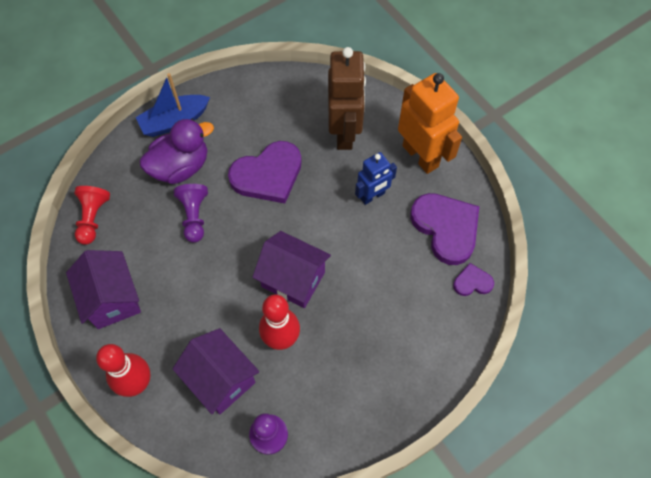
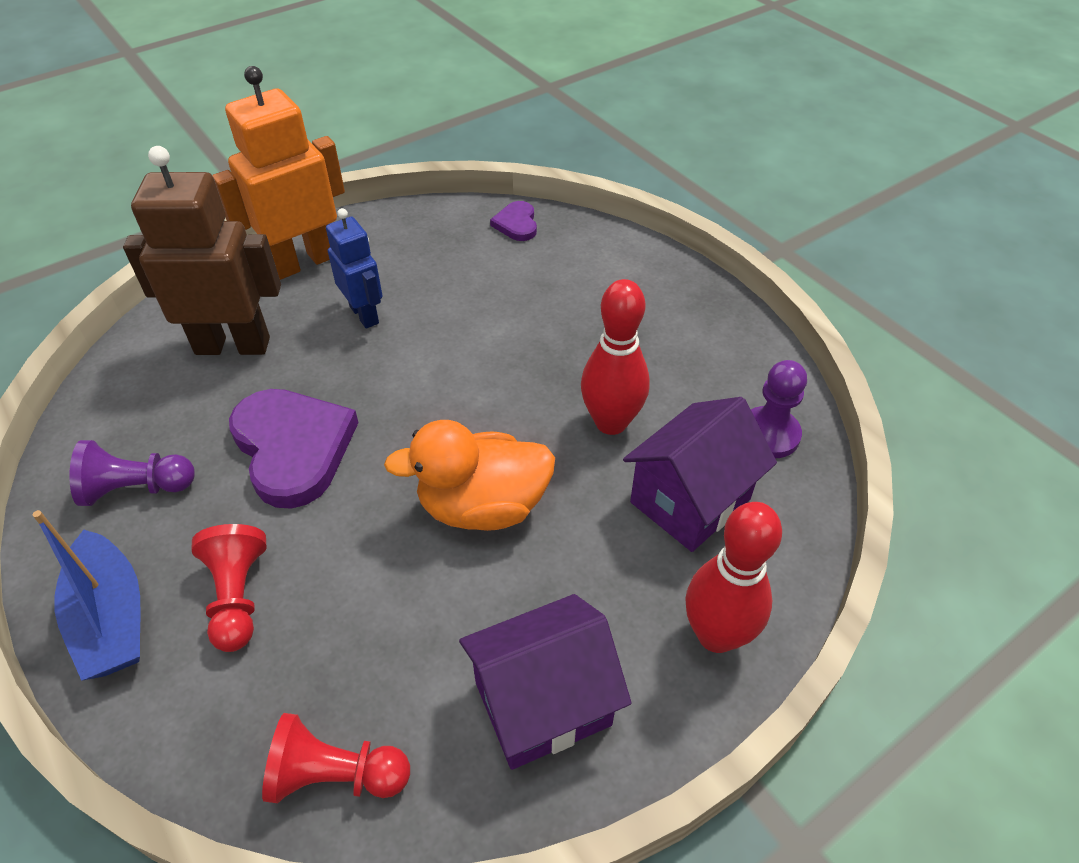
camera: 90 degrees left, 15 degrees down
purple duck [140,119,214,184] -> red pawn [192,524,266,652]
purple pawn [174,184,208,243] -> purple pawn moved to [69,440,195,506]
purple house [252,231,331,308] -> none
purple heart [410,193,479,265] -> none
none -> orange duck [384,420,555,531]

